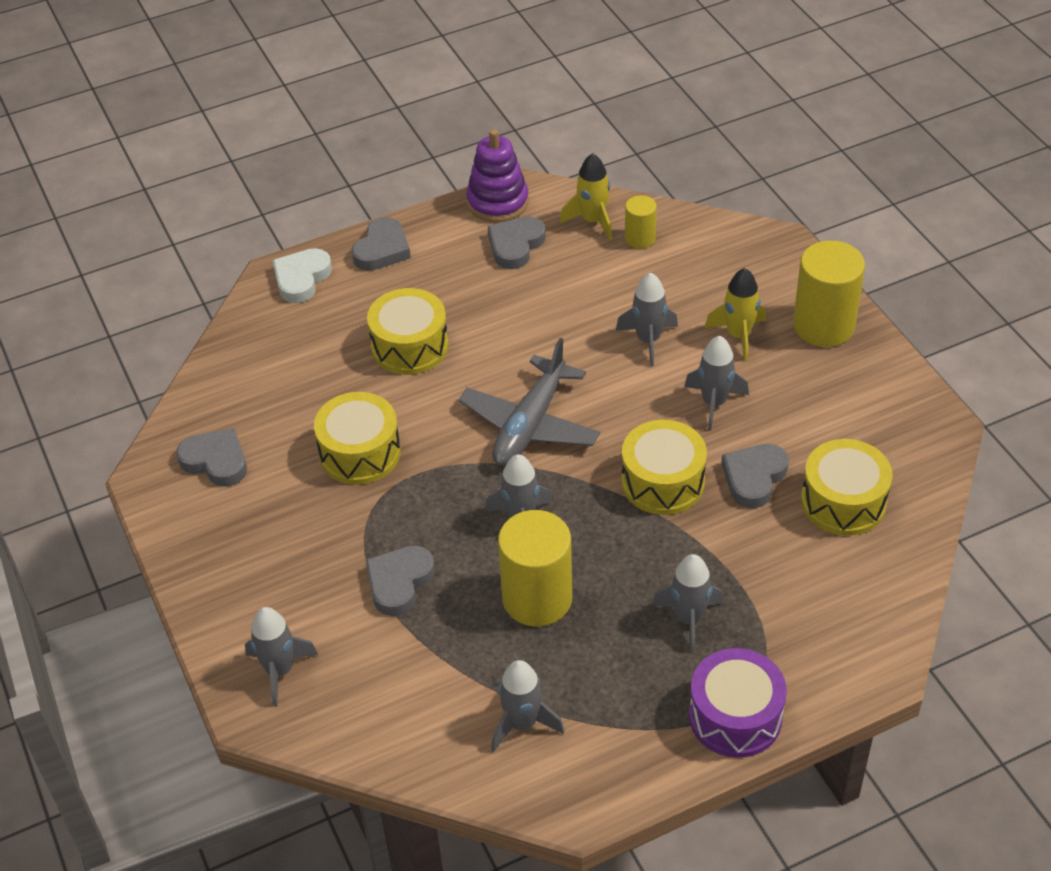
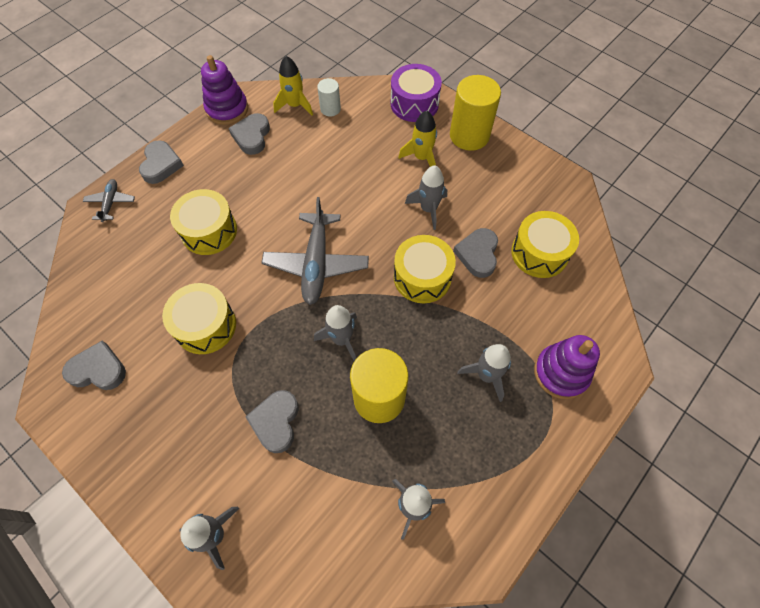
camera: 25 degrees left, 15 degrees up
white heart [272,248,332,303] -> grey plane [83,179,135,222]
grey rocket [616,272,678,366] -> none
yellow cylinder [625,195,657,248] -> white cylinder [317,78,341,117]
purple drum [689,648,787,758] -> purple drum moved to [391,64,442,122]
none -> purple stacking toy [534,335,600,399]

